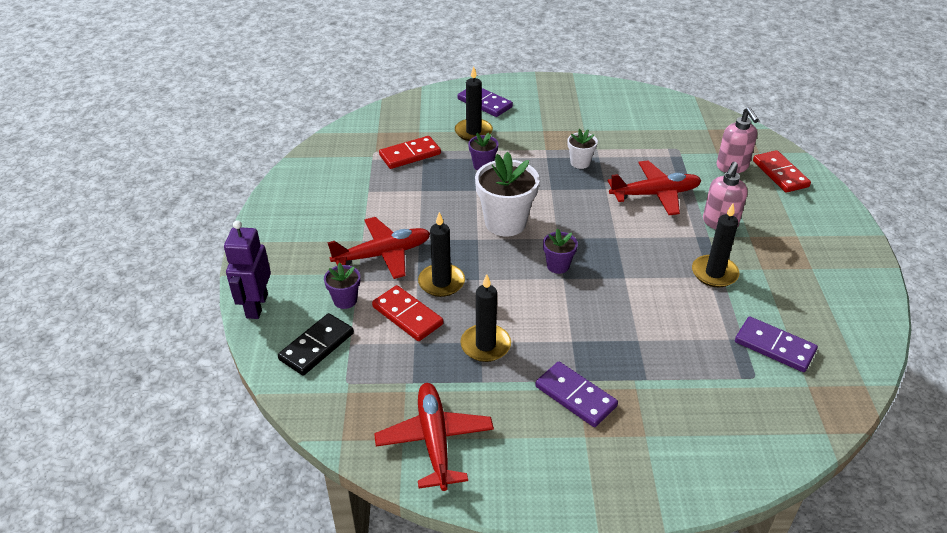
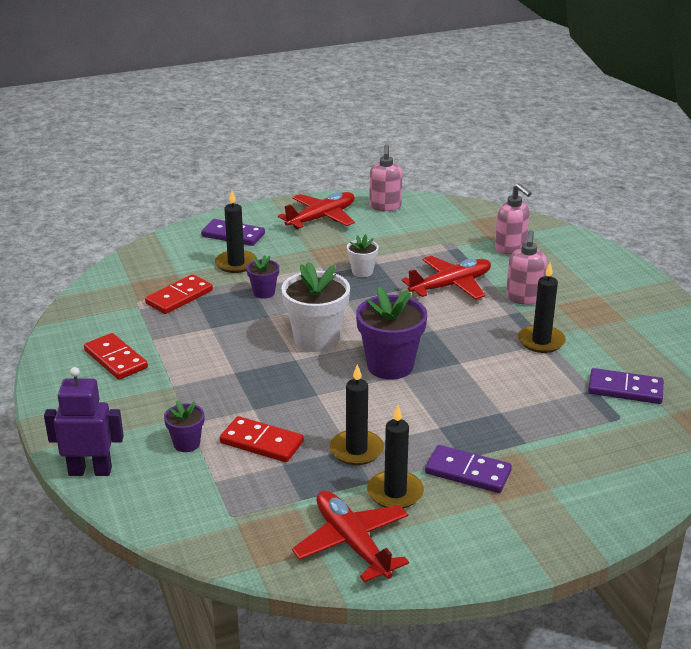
camera: 20 degrees left, 10 degrees down
purple robot [224,220,271,319] -> purple robot turned 105 degrees clockwise [44,367,124,476]
black domino [278,313,354,375] -> none
red plane [327,217,430,279] -> red plane moved to [278,192,355,229]
black candle [418,212,465,297] -> black candle moved to [367,405,424,509]
purple flower pot [543,228,578,274] -> purple flower pot [356,286,427,380], size x1.93
red domino [753,150,811,193] -> red domino moved to [84,333,148,380]
none -> pink soap dispenser [369,145,402,211]

